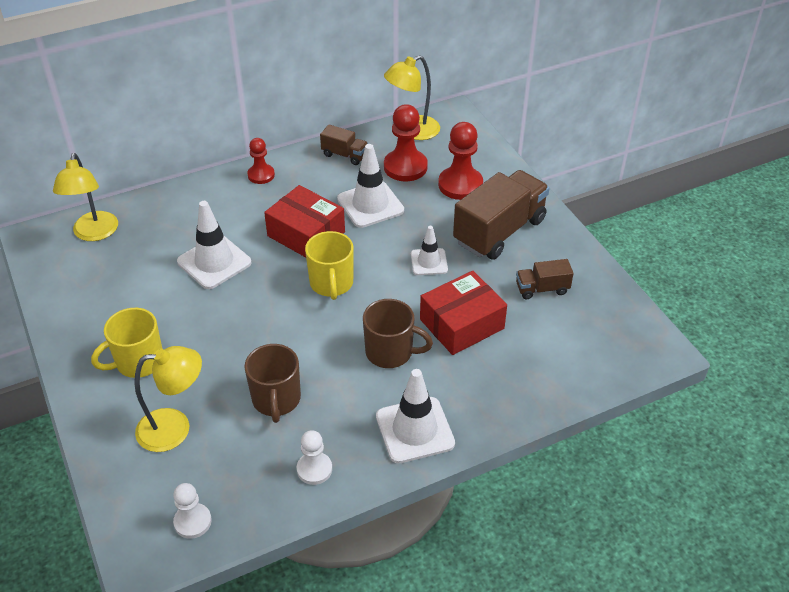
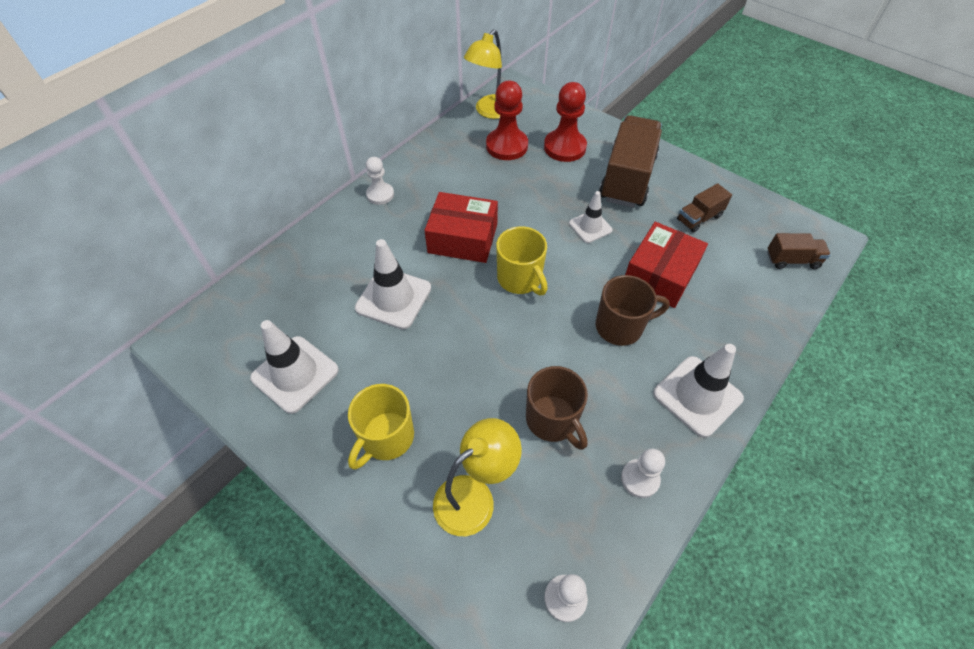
camera: 25 degrees left, 10 degrees up
yellow lamp [53,153,118,241] -> none
red pawn [247,138,275,184] -> white pawn [366,157,394,205]
brown truck [320,125,369,165] -> brown truck moved to [767,233,831,269]
white traffic cone [337,144,404,228] -> white traffic cone moved to [250,320,339,414]

